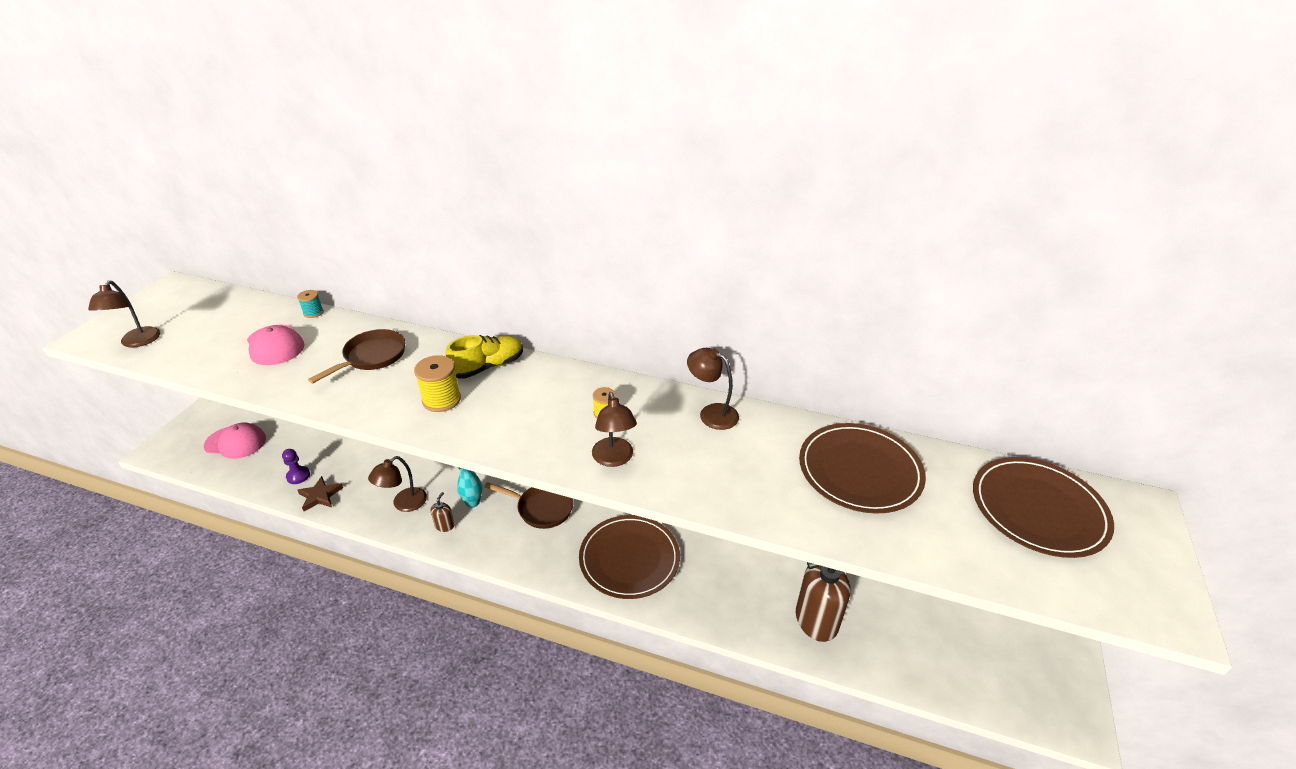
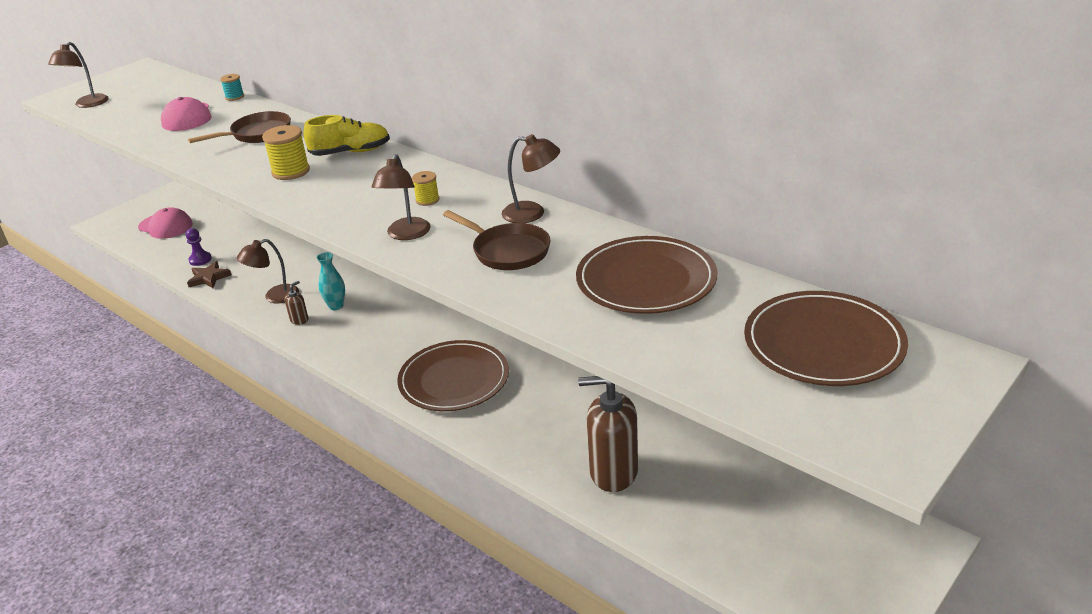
camera: 25 degrees right, 5 degrees down
brown pan [484,482,574,529] -> brown pan moved to [443,210,551,270]
brown lamp [687,348,739,430] -> brown lamp turned 135 degrees clockwise [502,134,560,223]

